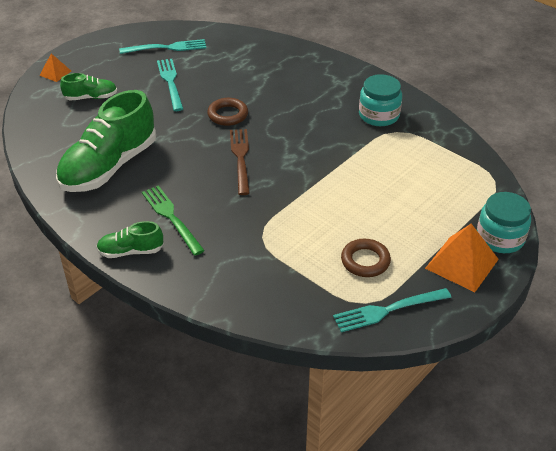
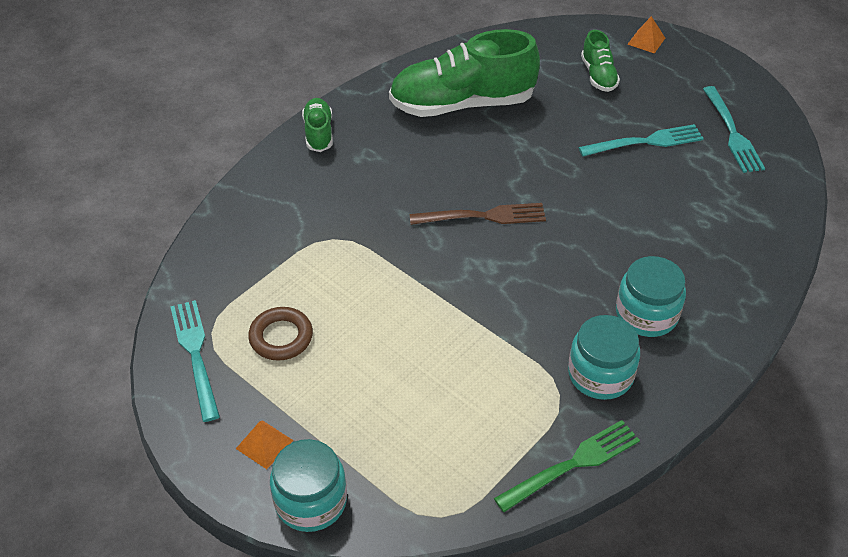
camera: 90 degrees right, 5 degrees up
green shoe [56,90,156,192] -> green shoe turned 45 degrees counterclockwise [389,29,540,117]
green fork [142,185,205,256] -> green fork moved to [494,420,640,512]
brown ring [207,98,248,126] -> none
orange pyramid [425,224,499,292] -> orange pyramid [236,420,294,469], size x0.54
none -> turquoise jar [616,256,686,337]

